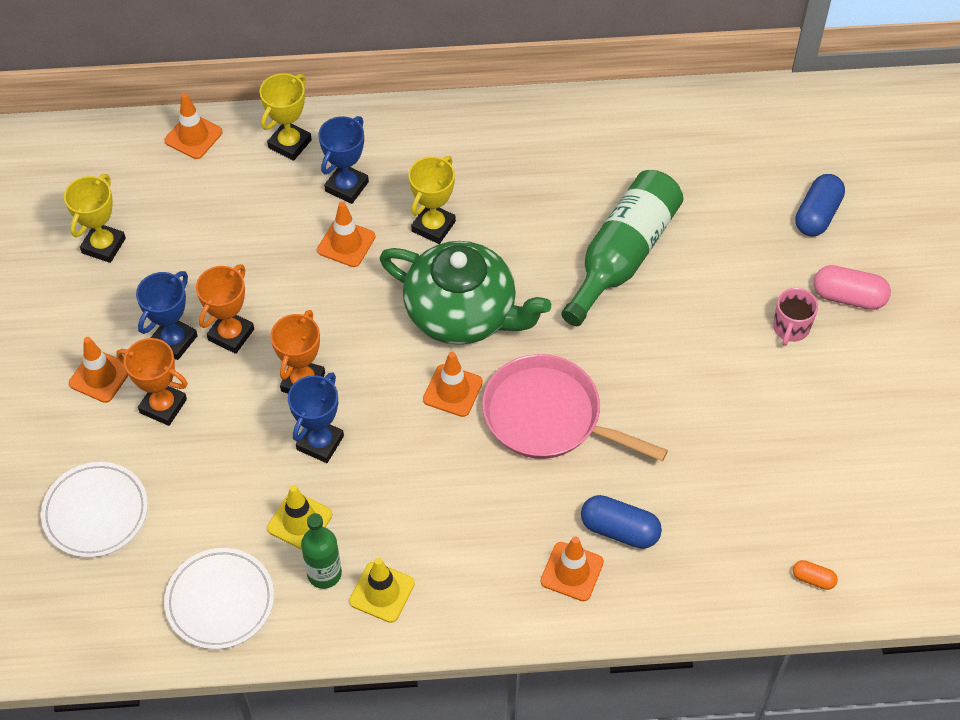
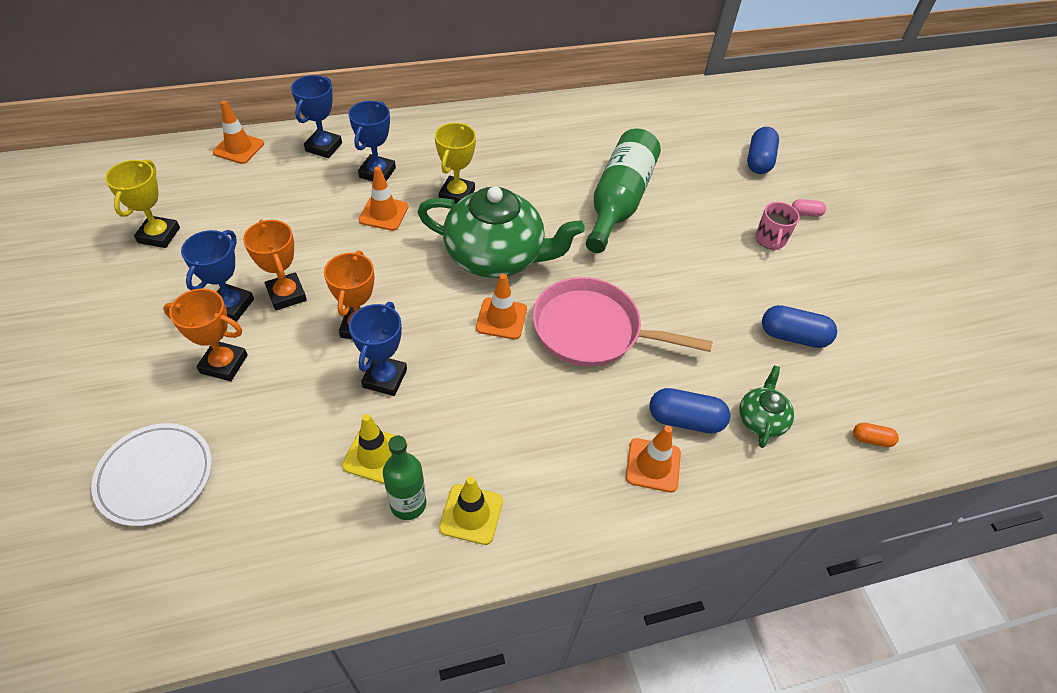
camera: 15 degrees left, 5 degrees down
orange traffic cone [69,337,128,403] -> none
white plate [164,548,274,649] -> none
orange trophy [196,264,254,354] -> orange trophy turned 45 degrees counterclockwise [243,219,307,310]
yellow trophy [259,73,312,161] -> blue trophy [291,75,342,158]
pink capsule [814,265,891,310] -> pink capsule [791,199,826,217], size x0.54
none -> green teapot [739,366,794,448]
none -> blue capsule [762,305,837,348]

